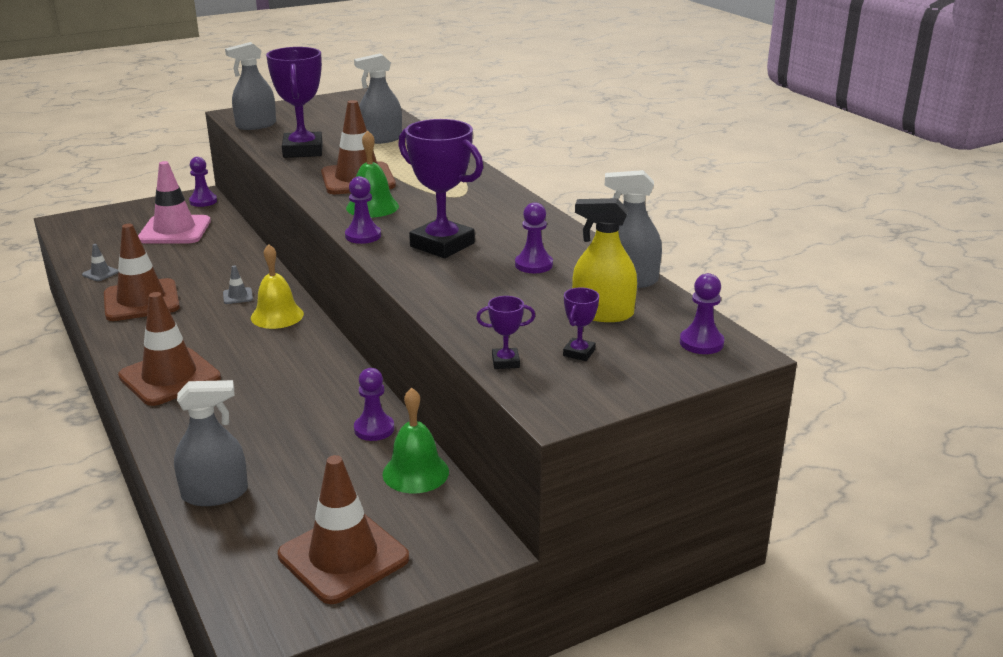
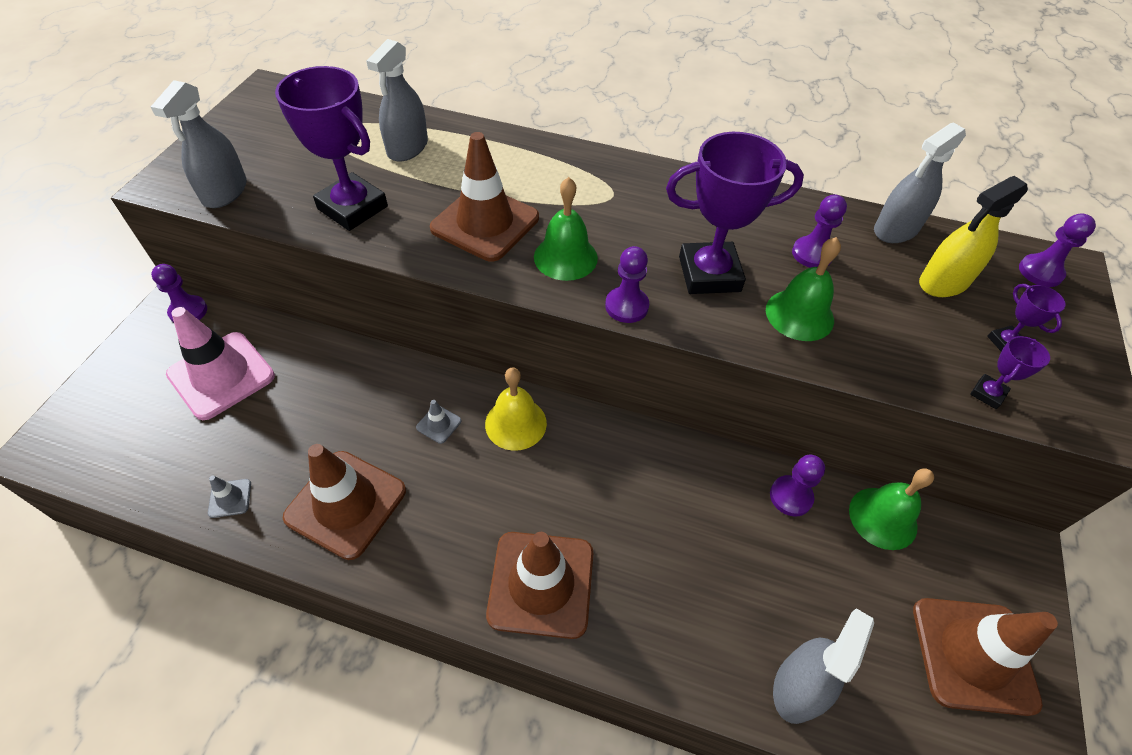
camera: 45 degrees left, 25 degrees up
none -> green bell [766,237,841,341]

